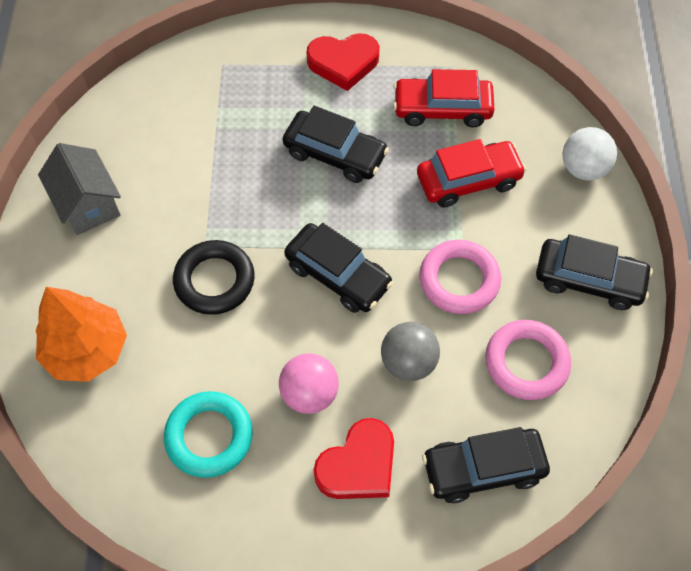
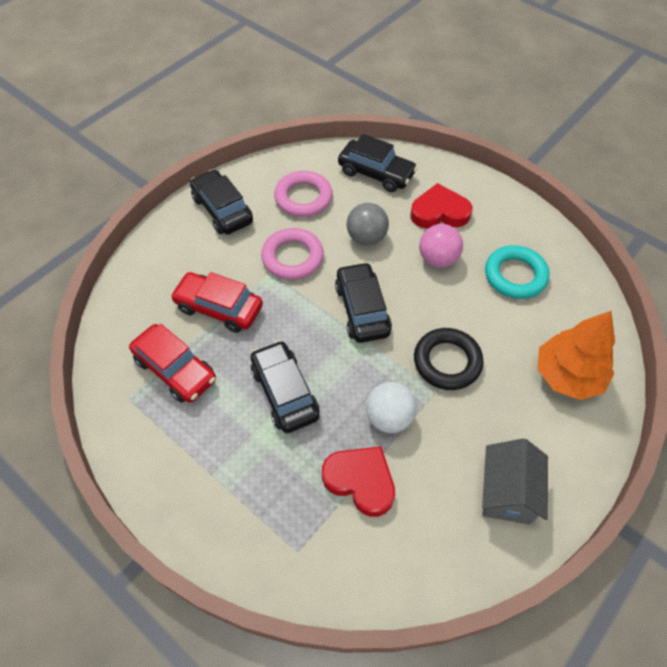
camera: 140 degrees left, 5 degrees down
red heart [306,33,380,91] -> red heart moved to [322,446,395,517]
white ball [563,127,617,180] -> white ball moved to [366,382,416,433]

